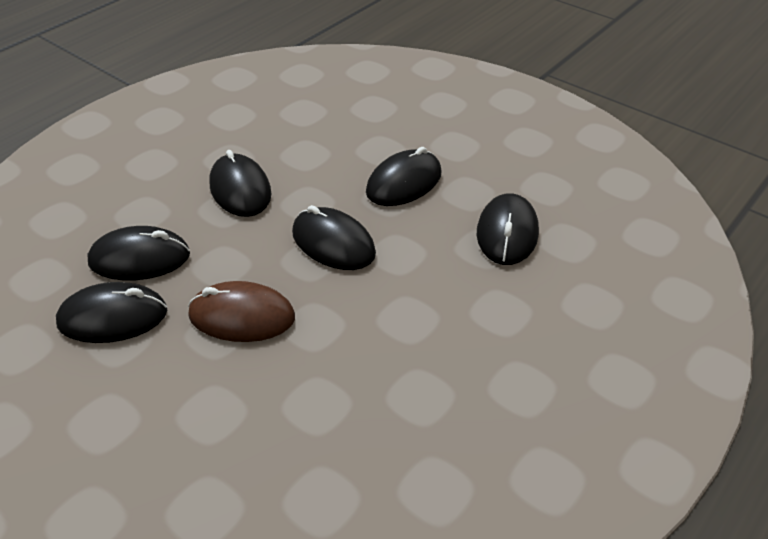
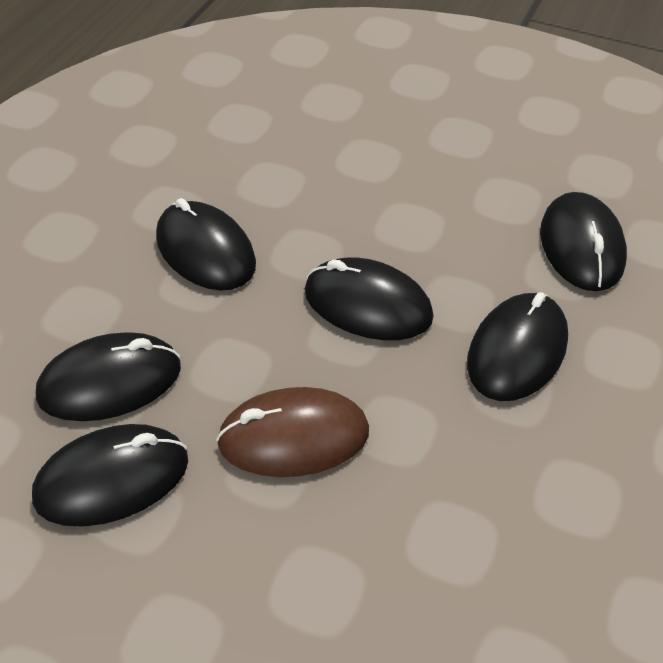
camera: 15 degrees left, 5 degrees up
black mouse [366,147,442,206] -> black mouse moved to [467,292,568,401]

